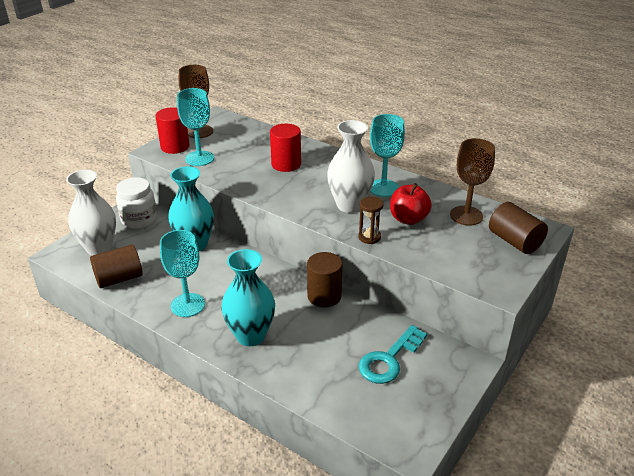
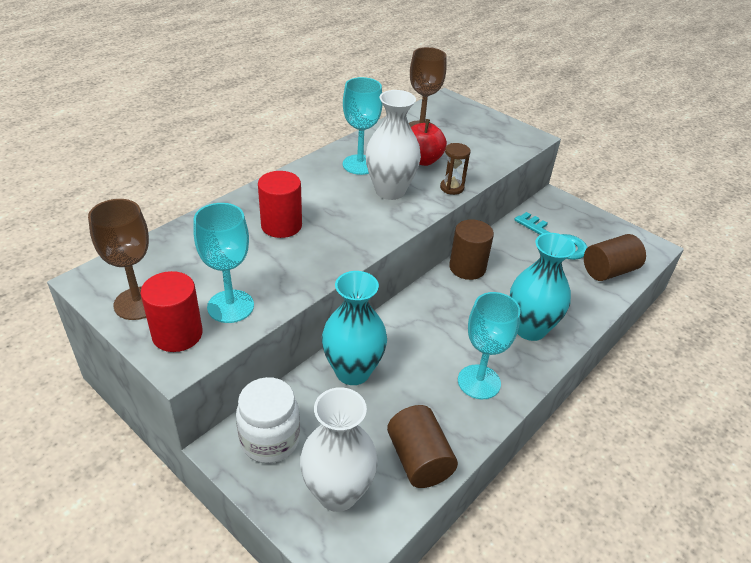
camera: 85 degrees left, 5 degrees up
brown cylinder [489,202,548,254] -> brown cylinder moved to [584,234,646,281]

